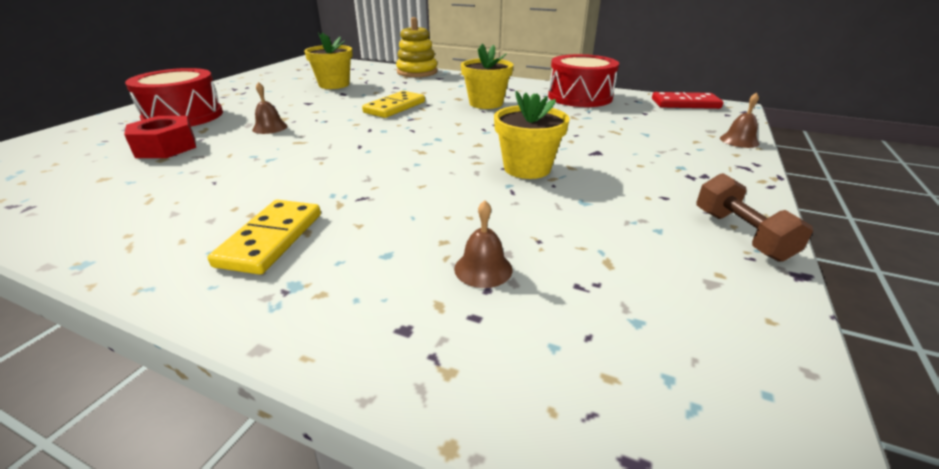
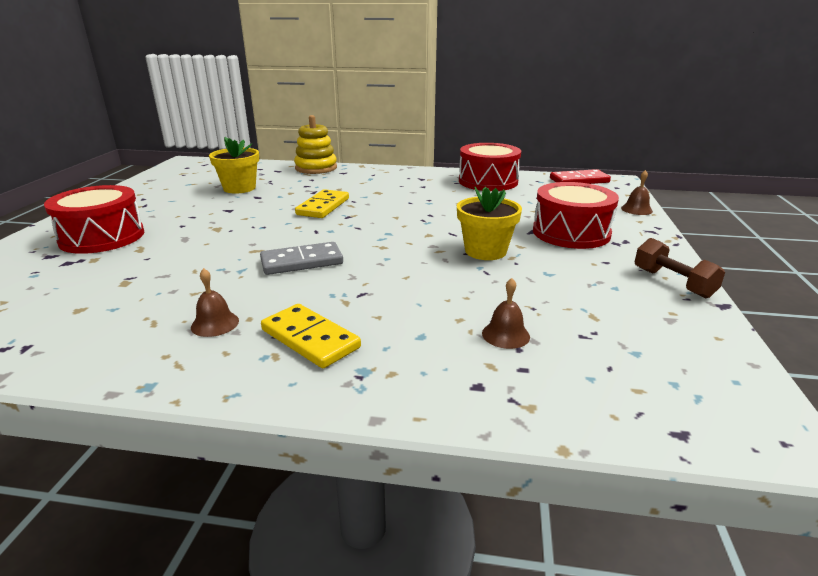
camera: 15 degrees left, 5 degrees down
red nut [124,116,196,158] -> none
yellow domino [208,200,321,275] -> yellow domino turned 45 degrees counterclockwise [261,304,361,368]
brown bell [252,82,288,134] -> brown bell moved to [191,268,239,337]
yellow flower pot [461,44,513,109] -> none
none -> grey domino [260,242,343,275]
none -> red drum [533,182,619,249]

